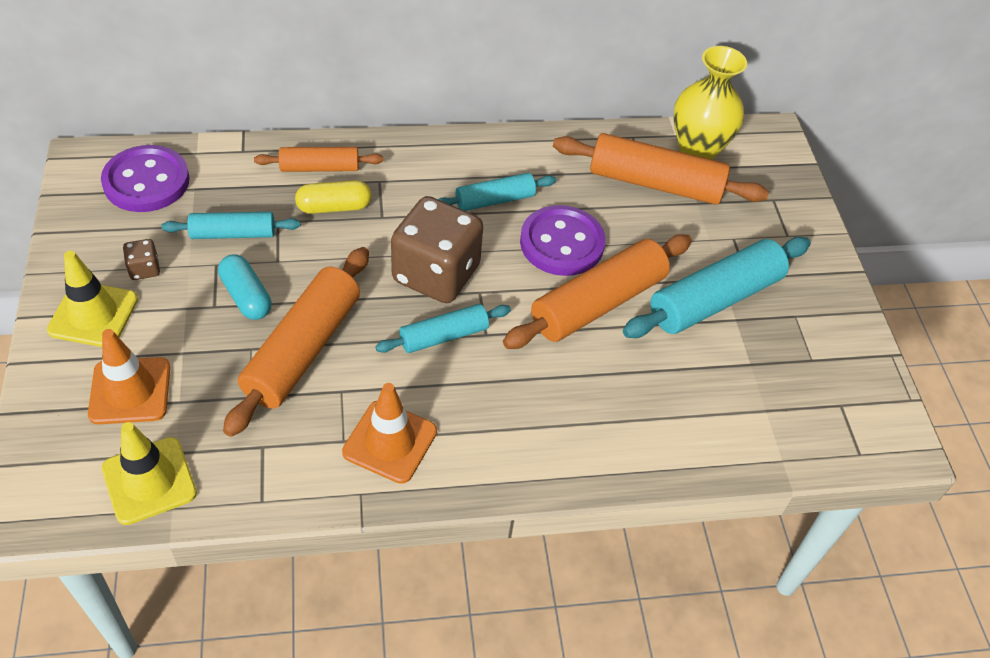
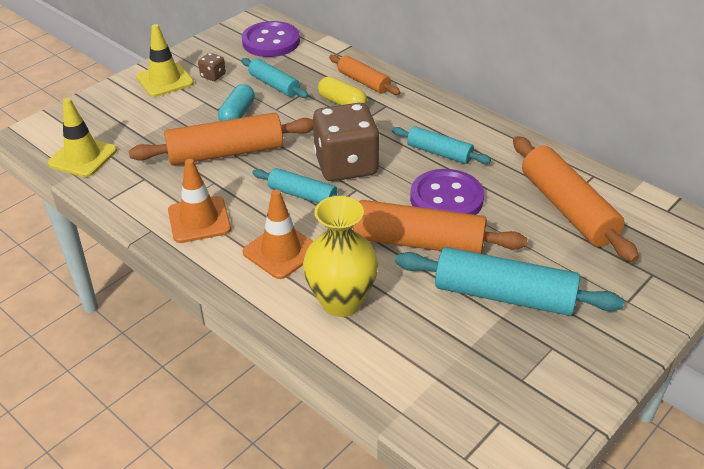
camera: 55 degrees right, 10 degrees down
orange traffic cone [88,329,170,424] -> orange traffic cone moved to [243,189,313,279]
yellow vase [673,46,747,160] -> yellow vase moved to [303,196,378,317]

